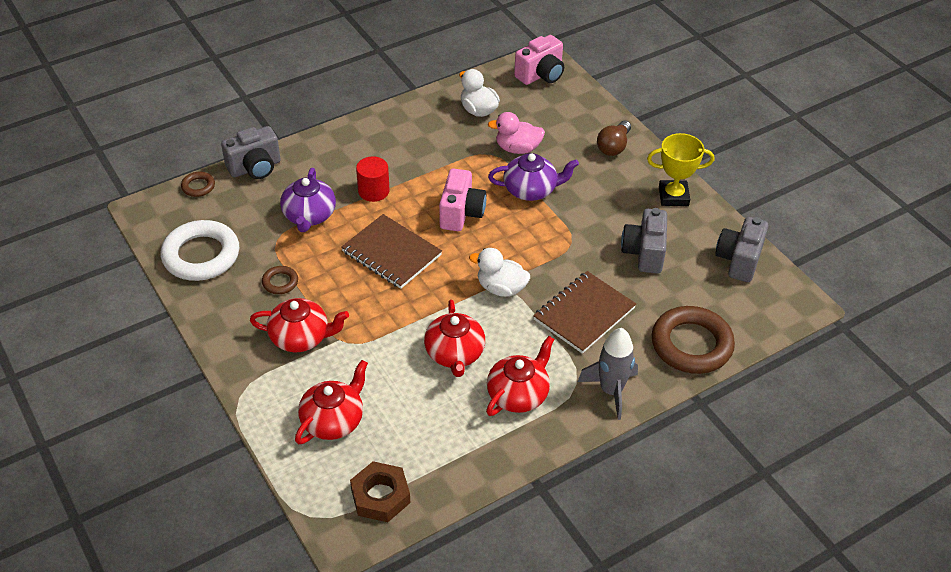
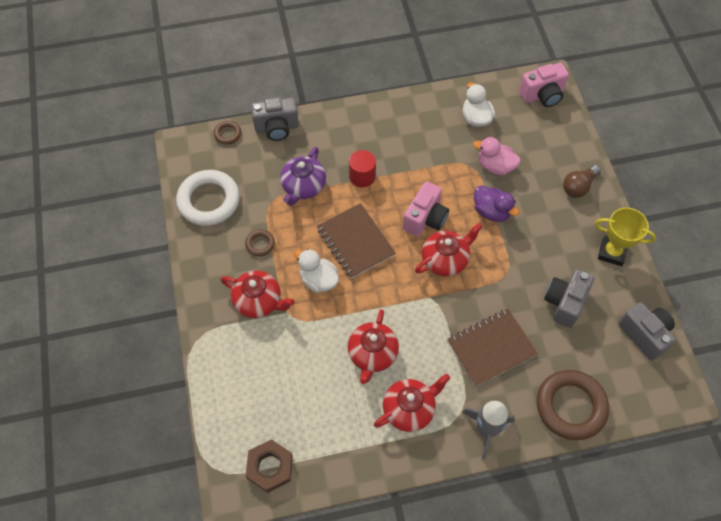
camera: 20 degrees right, 15 degrees up
red teapot [295,360,368,444] -> red teapot moved to [415,223,483,276]
white duck [469,248,530,297] -> white duck moved to [294,249,339,293]
purple teapot [488,153,579,201] -> purple duck [474,185,519,222]
grey camera [715,217,768,282] -> grey camera turned 105 degrees clockwise [618,302,675,361]

